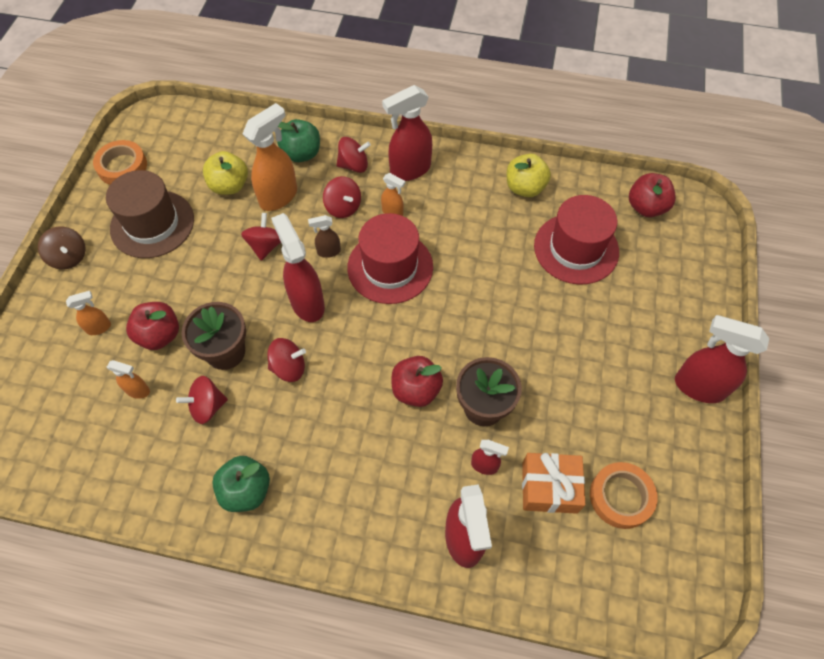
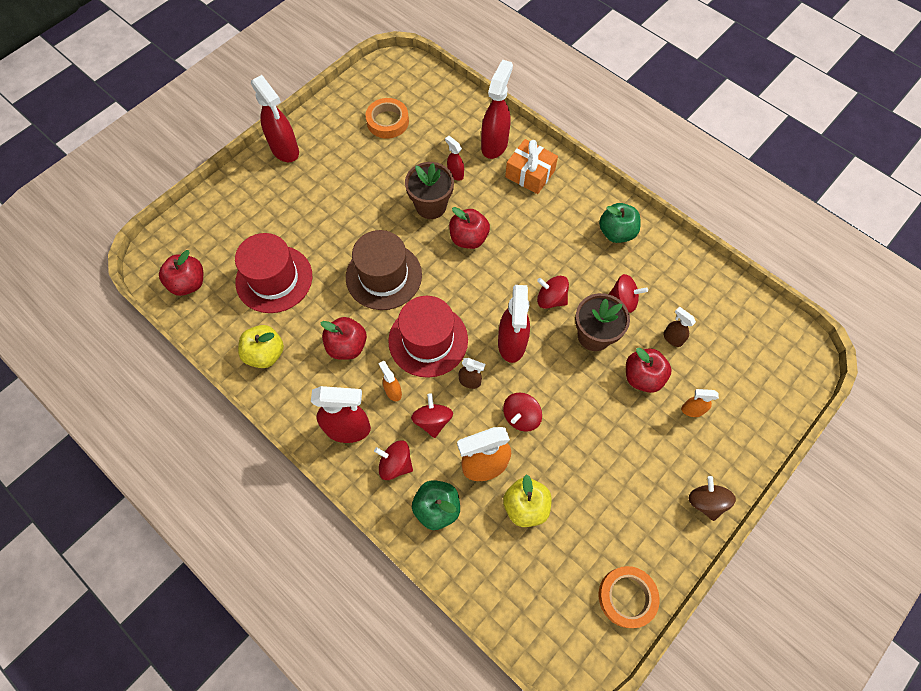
camera: 150 degrees left, 5 degrees up
brown hat [106,170,194,258] -> brown hat moved to [346,230,422,310]
orange spray bottle [107,360,150,399] -> brown spray bottle [663,307,696,347]
orange gift [522,453,585,514] -> orange gift moved to [505,139,558,194]
none -> red apple [320,317,367,360]

